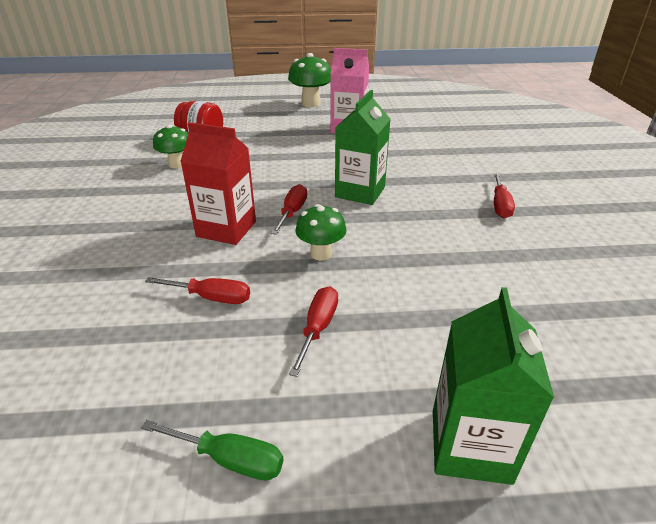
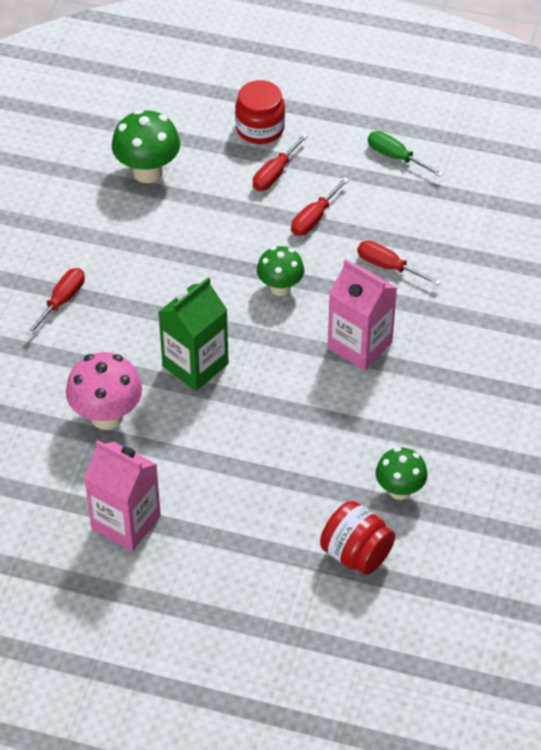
camera: 160 degrees left, 15 degrees up
red carton [180,122,256,245] -> pink carton [328,259,397,371]
red screwdriver [271,184,307,235] -> red screwdriver moved to [253,133,308,191]
green mushroom [288,53,331,107] -> green mushroom moved to [112,109,180,183]
green carton [433,287,554,485] -> red jar [235,80,285,144]
none -> pink mushroom [66,352,142,430]

